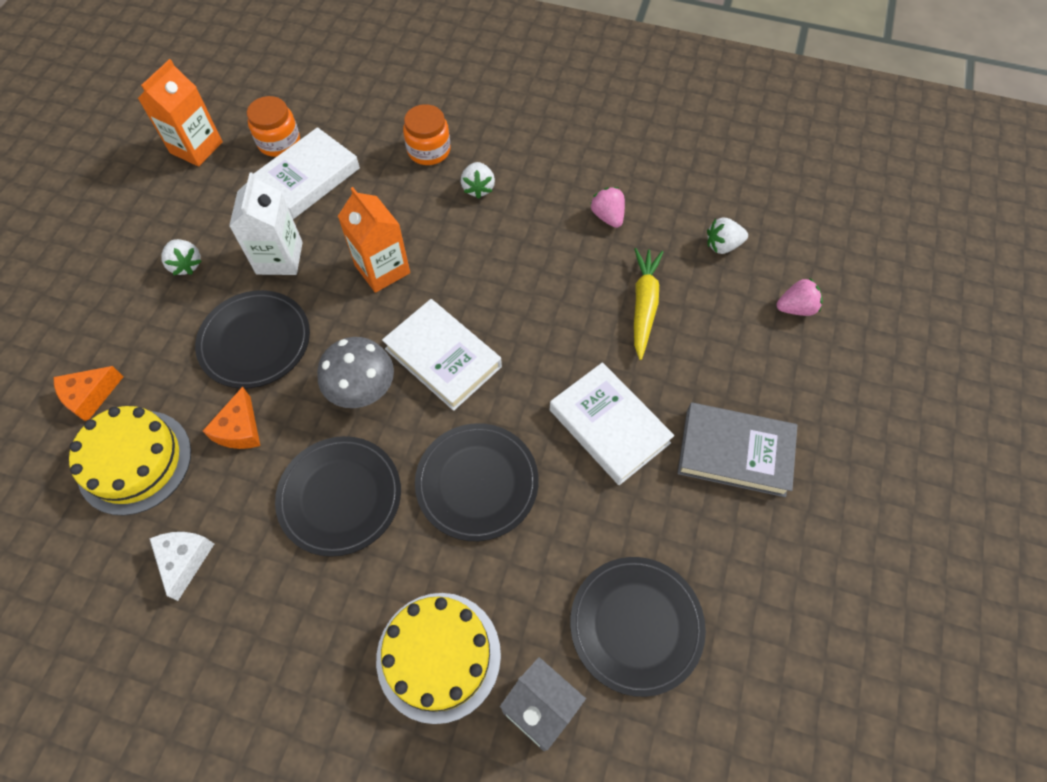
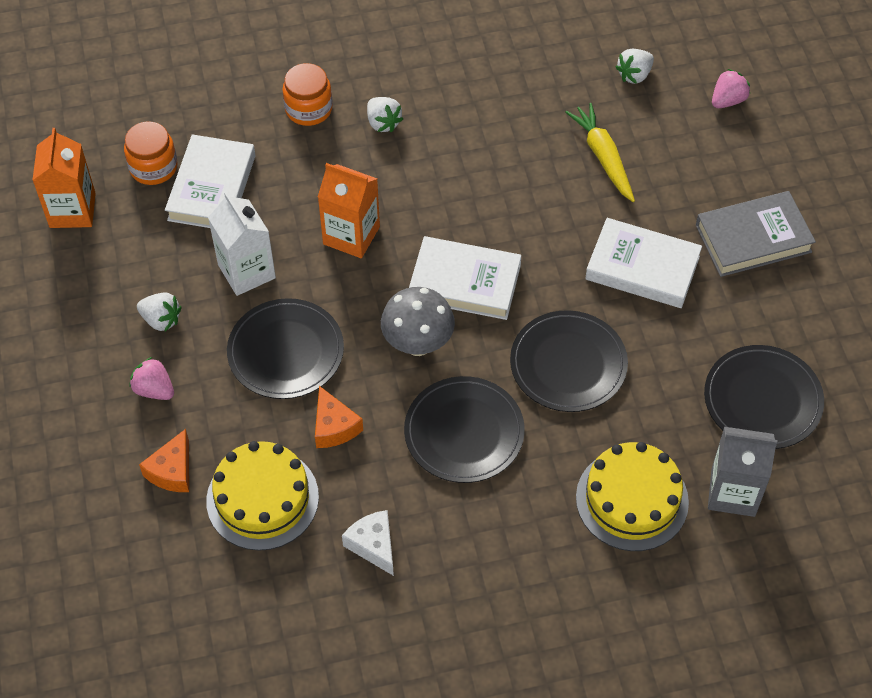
camera: 30 degrees left, 5 degrees down
pink strawberry [590,187,625,228] -> pink strawberry moved to [130,357,174,400]

